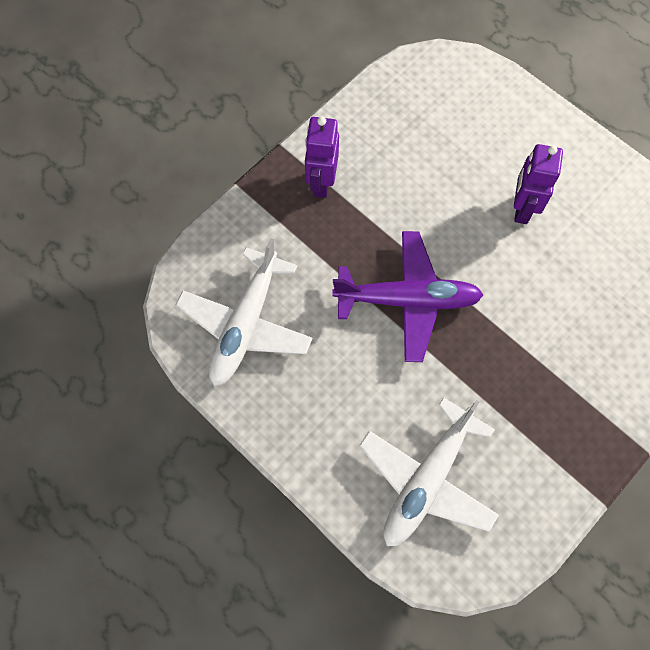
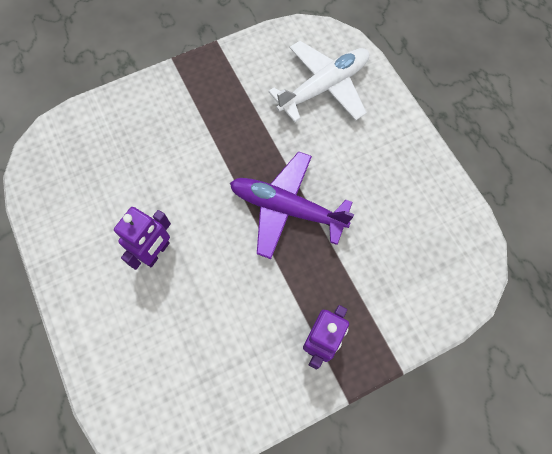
camera: 160 degrees left, 0 degrees up
white plane [175,238,313,386] -> none

